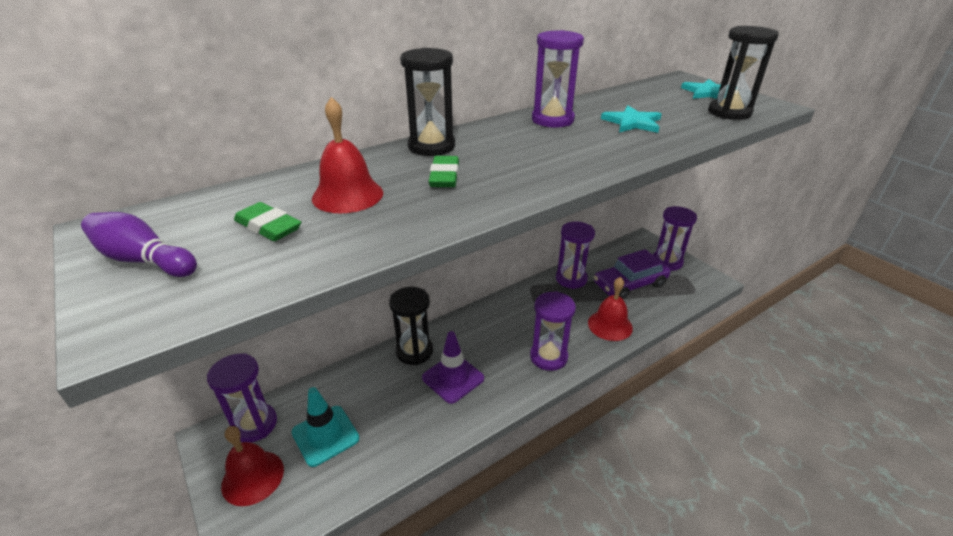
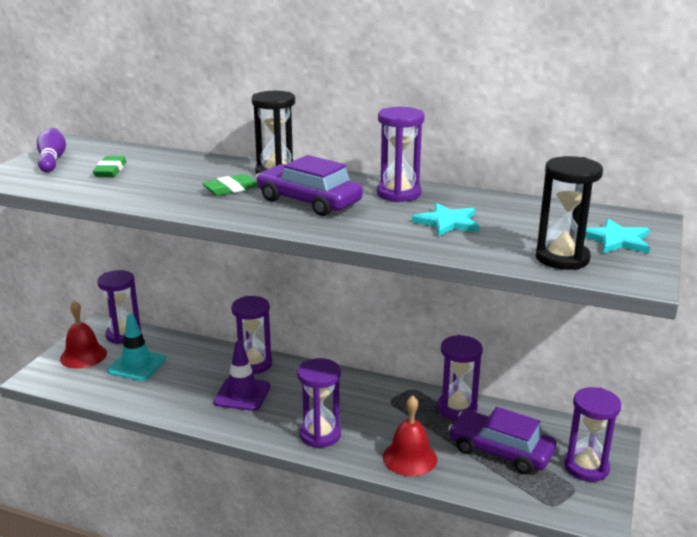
camera: 55 degrees right, 10 degrees down
red bell [312,97,383,213] -> none
black hourglass [389,287,433,365] -> purple hourglass [231,296,272,374]
none -> purple car [256,155,363,216]

